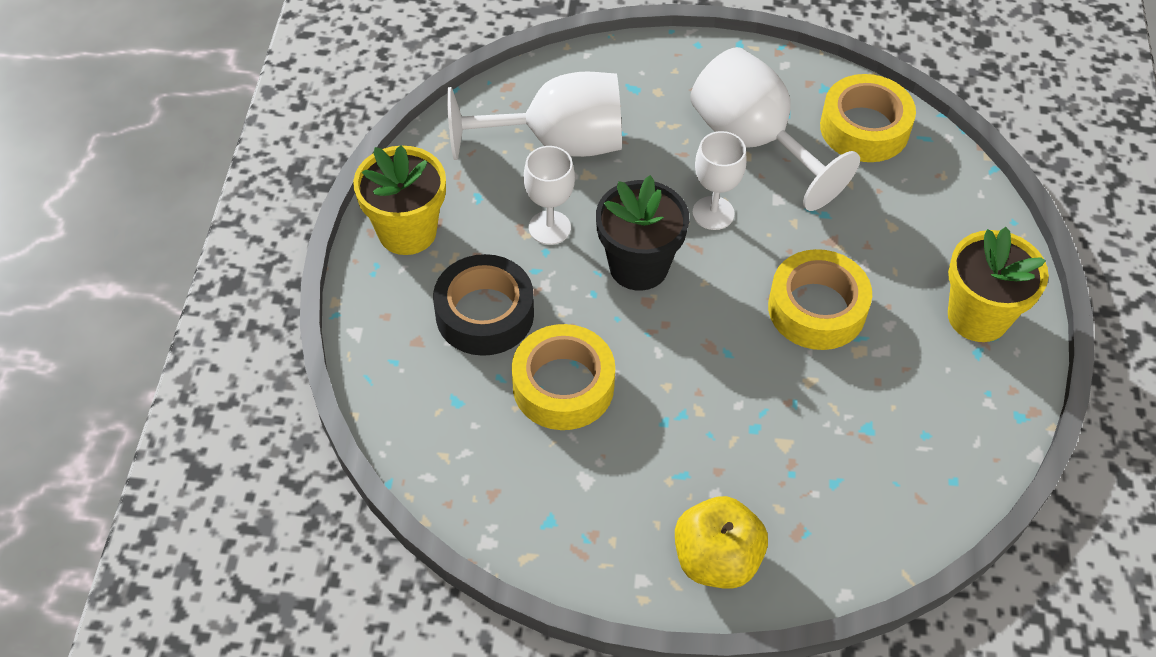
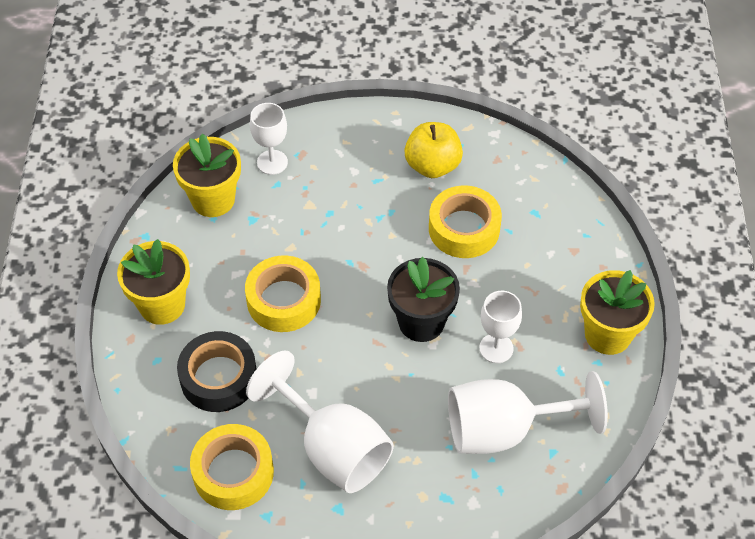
camera: 175 degrees right, 0 degrees up
black tape [433,254,534,356] -> black tape moved to [177,331,256,412]
yellow apple [675,496,768,589] -> yellow apple moved to [404,122,463,178]
white goblet [692,131,747,230] -> white goblet moved to [250,103,288,175]
none -> yellow flower pot [173,133,241,217]

